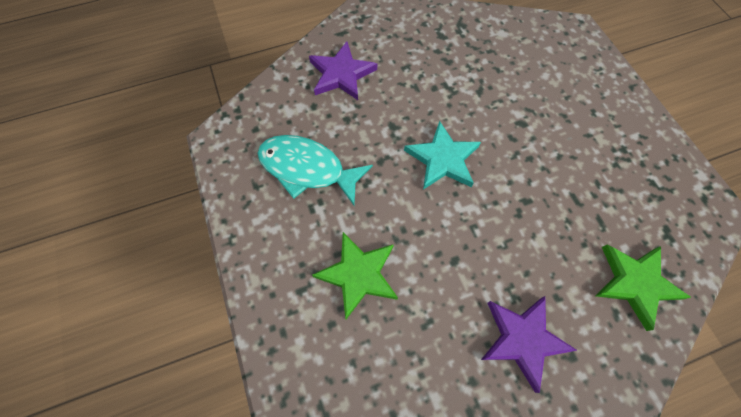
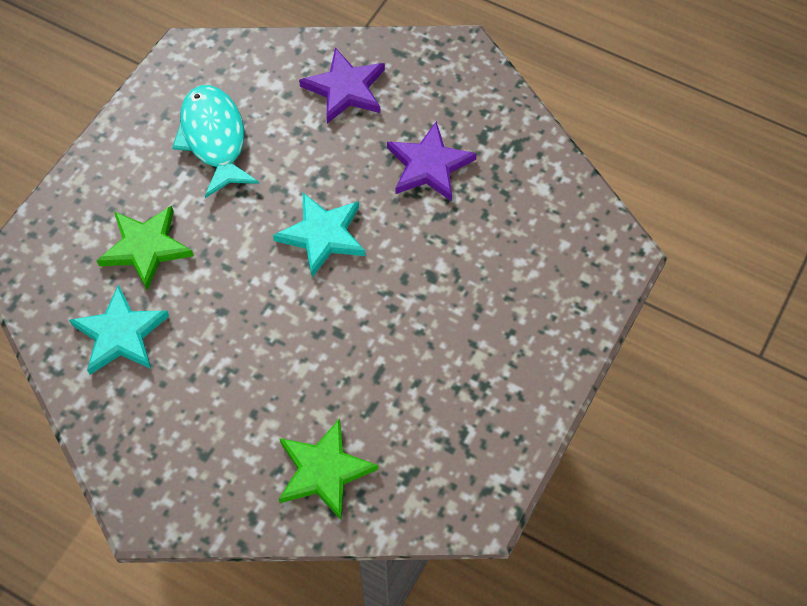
camera: 50 degrees right, 5 degrees down
purple star [481,296,578,393] -> purple star moved to [387,121,477,202]
none -> turquoise star [69,285,169,375]

